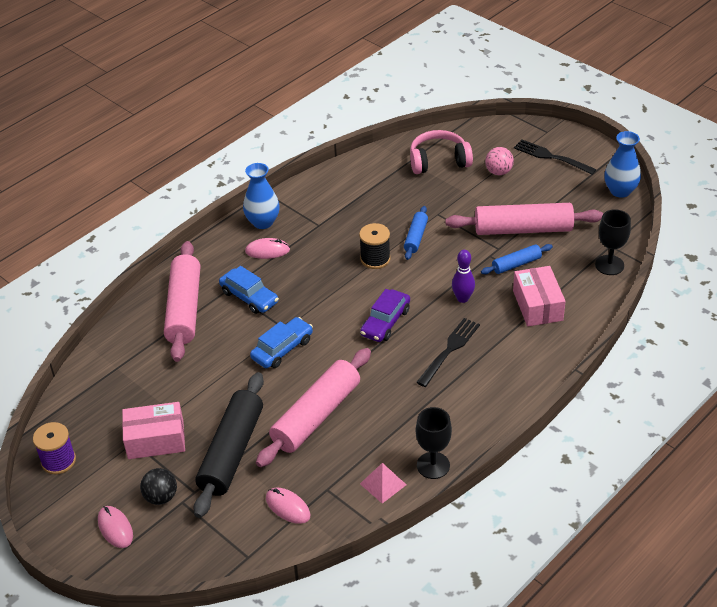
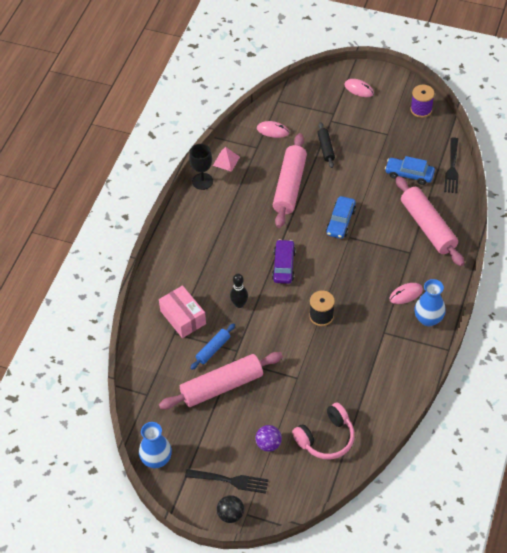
camera: 155 degrees right, 10 degrees up
pink box [122,402,185,459] -> none
black ball [140,468,177,505] -> black ball moved to [217,495,244,523]
black rolling pin [194,372,264,518] -> black rolling pin [317,122,335,168], size x0.51
blue car [219,266,279,314] -> blue car moved to [385,156,435,185]
blue rolling pin [404,206,428,260] -> none
black fork [416,318,480,387] -> black fork moved to [444,137,459,193]
purple bowling pin [452,250,475,303] -> black bowling pin [230,274,248,308]
pink ball [485,147,514,175] -> purple ball [255,425,282,452]
black goblet [595,209,631,275] -> none

